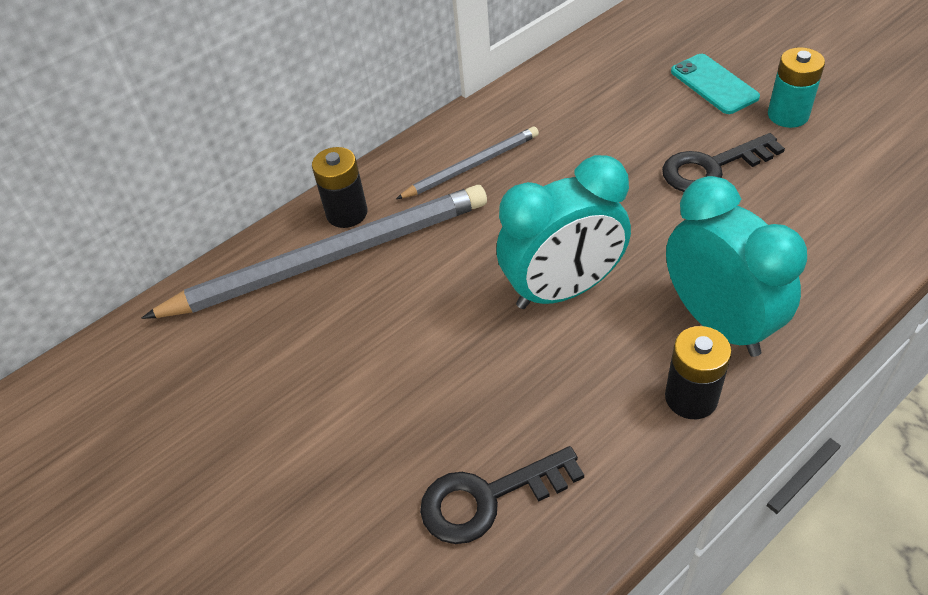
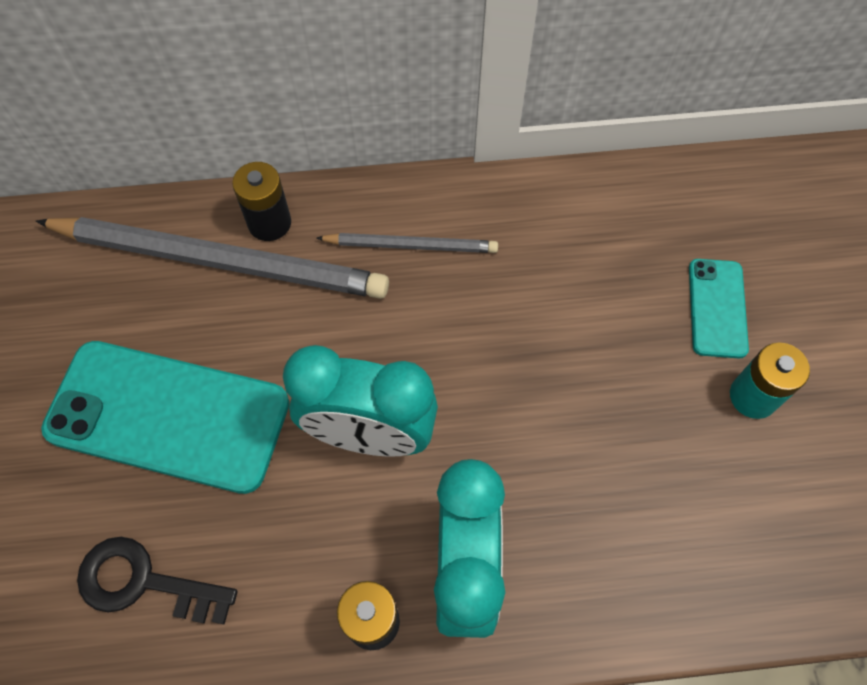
camera: 30 degrees right, 15 degrees up
black key [662,133,785,192] -> none
none -> turquoise phone [41,341,289,494]

